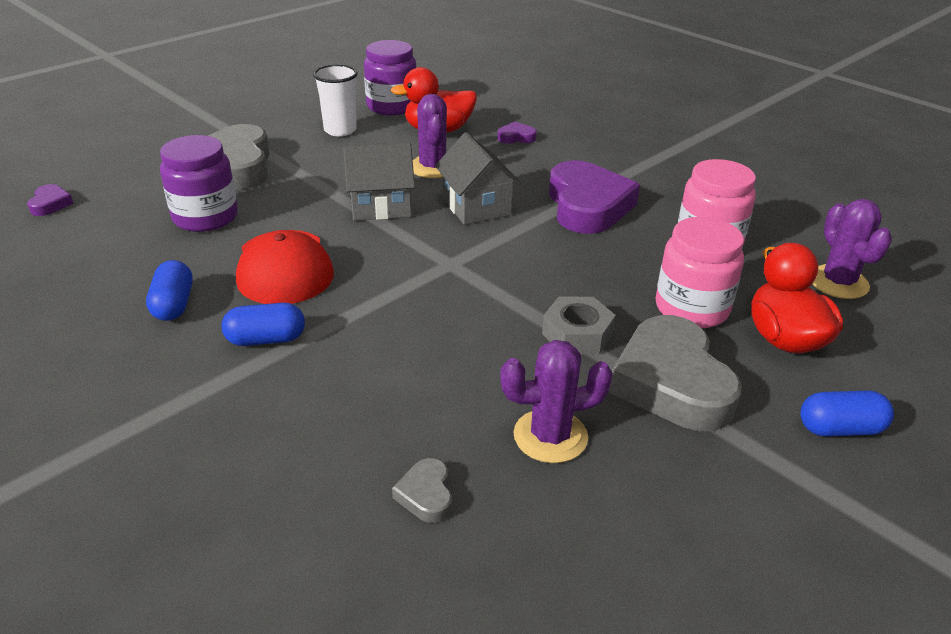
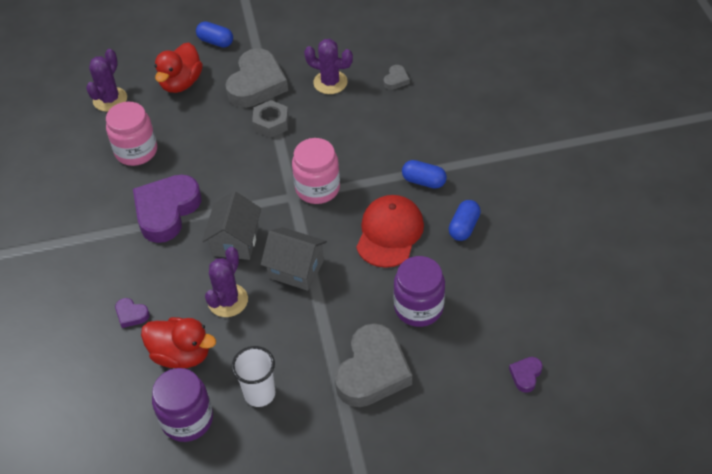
camera: 145 degrees left, 15 degrees up
pink jar [656,217,744,328] -> pink jar moved to [292,138,340,204]

